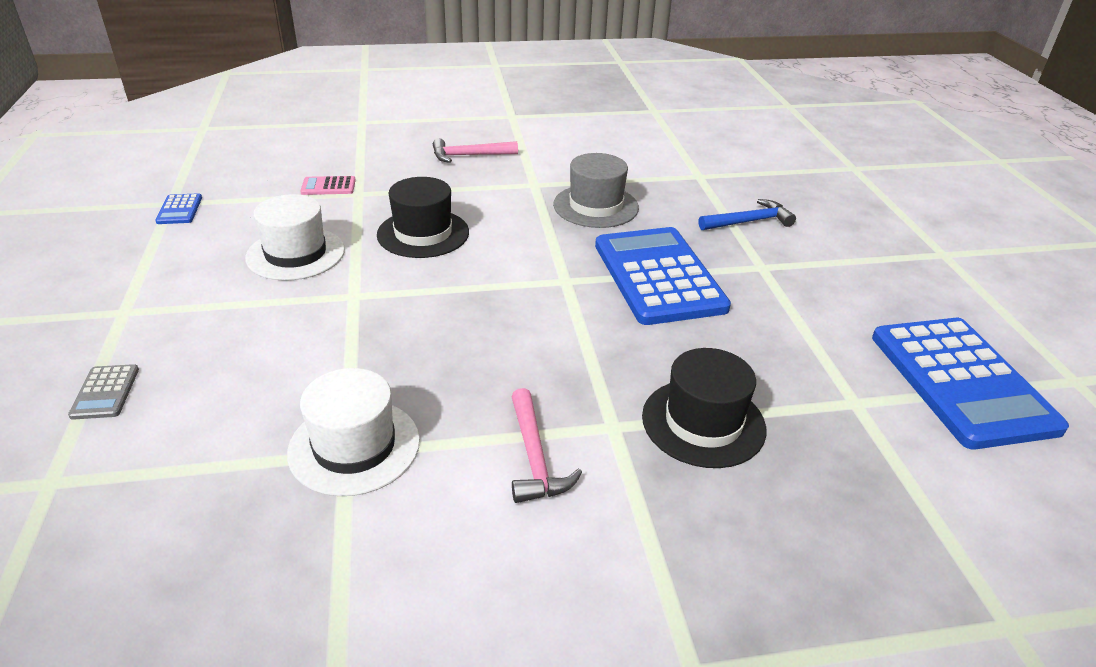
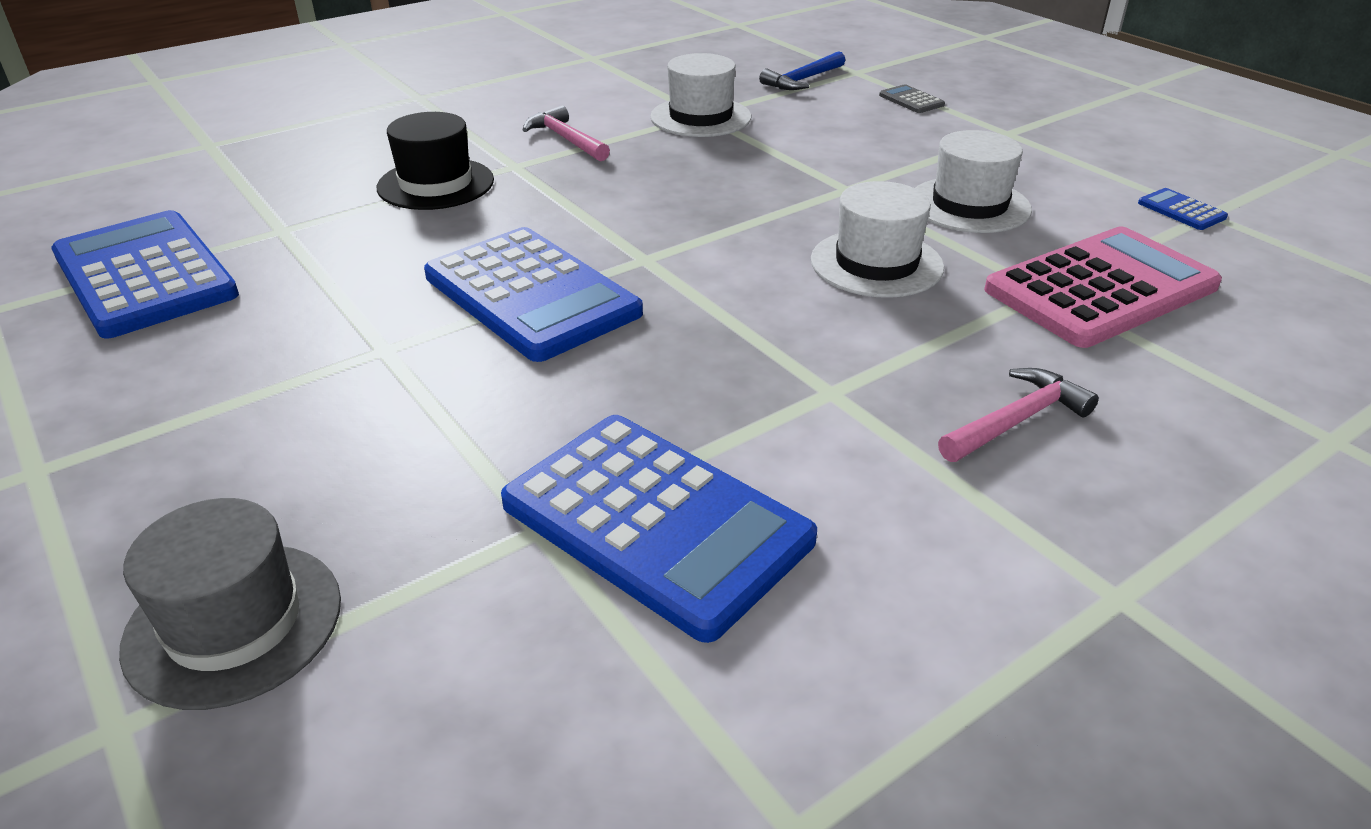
camera: 155 degrees right, 0 degrees up
pink calculator [300,176,356,195] -> pink calculator [984,226,1222,348], size x2.50
black hat [377,177,469,258] -> white hat [811,181,944,298]
grey hat [553,153,639,228] -> grey hat moved to [119,498,341,710]
blue hammer [699,199,796,230] -> blue hammer moved to [759,51,845,90]
none -> blue calculator [501,415,817,643]

